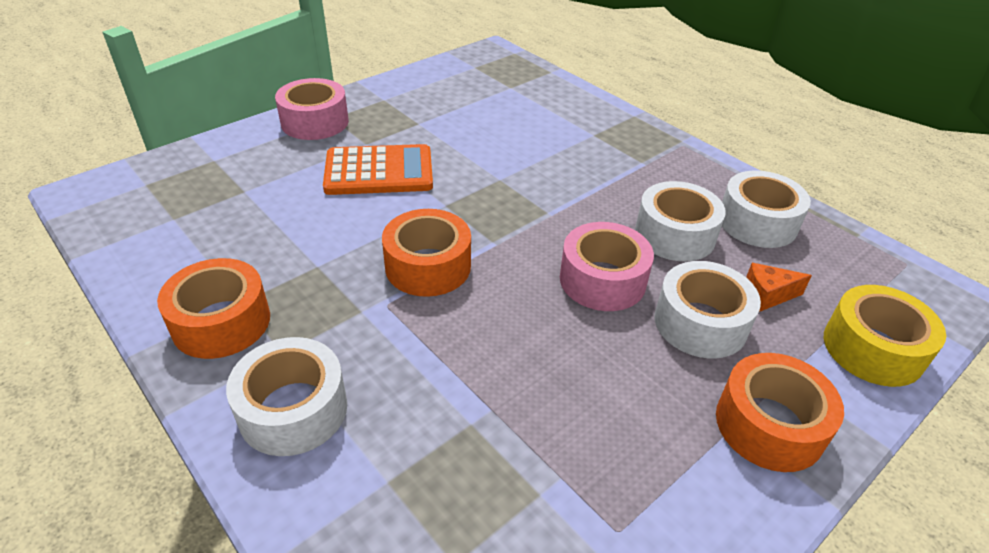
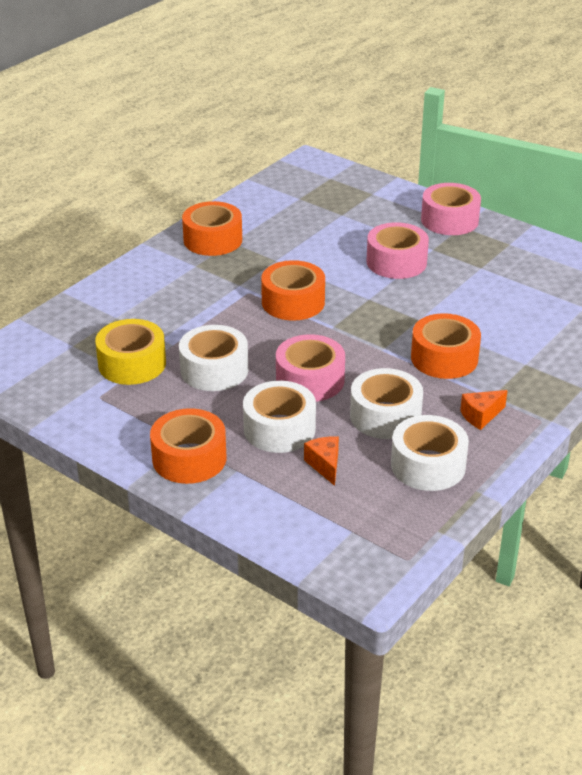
camera: 80 degrees right, 5 degrees down
white tape [226,337,347,456] -> white tape moved to [179,325,248,391]
orange calculator [323,144,433,195] -> pink tape [366,222,429,279]
yellow tape [824,285,946,387] -> yellow tape moved to [95,319,166,385]
none -> orange tape [411,313,481,379]
none -> orange cheese [460,390,508,430]

